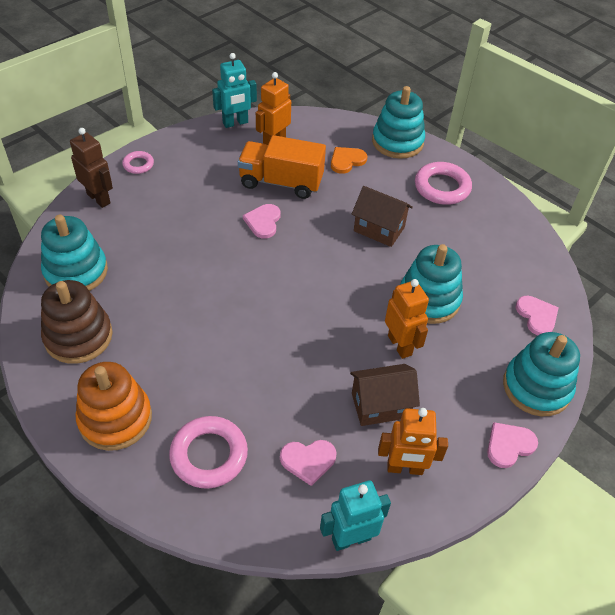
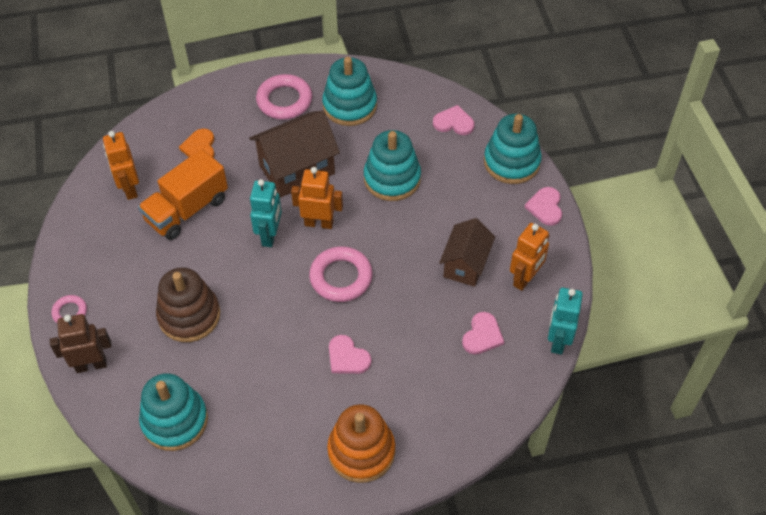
camera: 55 degrees left, 5 degrees up
brown stacking toy [41,280,113,364] -> brown stacking toy moved to [156,267,220,342]
pink ring [169,416,248,489] -> pink ring moved to [309,246,373,302]
turquoise robot [212,53,257,128] -> turquoise robot moved to [250,179,282,247]
pink heart [243,204,281,239] -> pink heart moved to [329,335,372,374]
brown house [352,186,413,247] -> brown house [249,111,340,198], size x1.51
turquoise stacking toy [372,86,425,159] -> turquoise stacking toy moved to [322,57,377,126]
orange robot [385,279,429,359] -> orange robot moved to [291,167,343,229]

